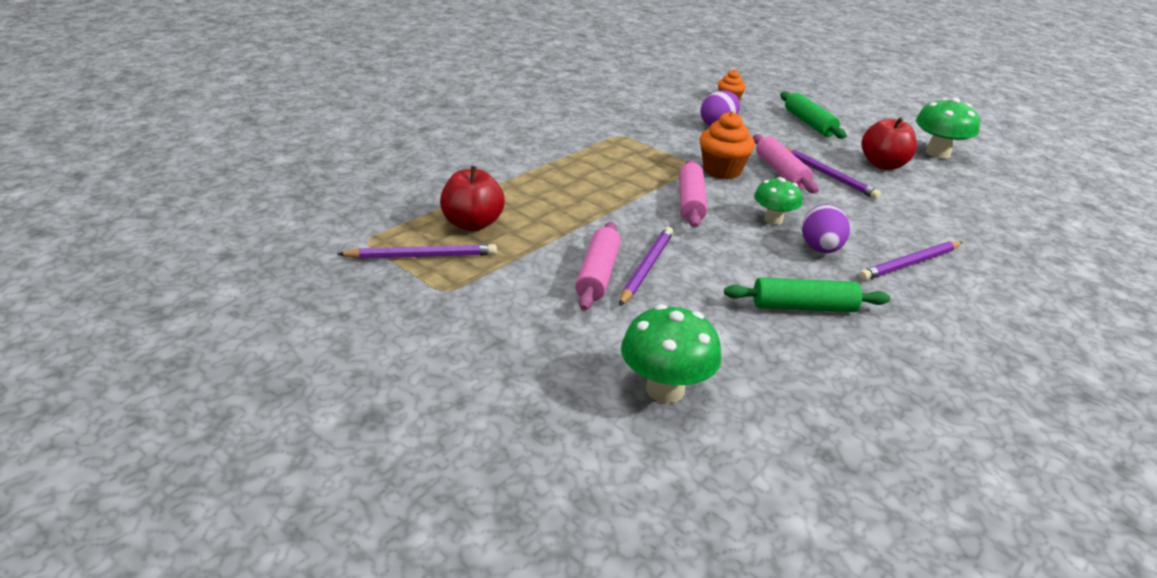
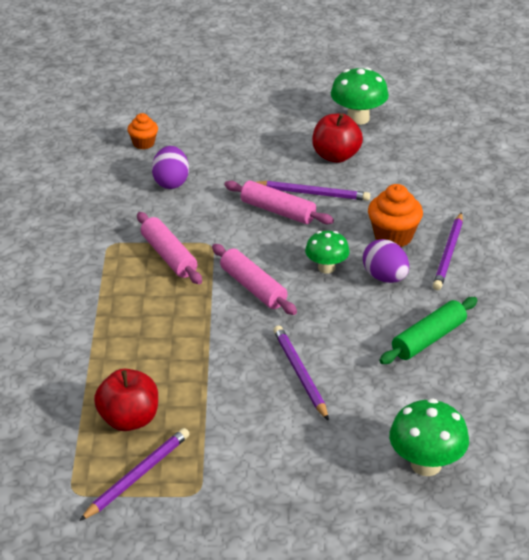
camera: 40 degrees left, 5 degrees up
pink rolling pin [575,222,621,311] -> pink rolling pin moved to [137,212,202,284]
orange cupcake [700,111,755,179] -> orange cupcake moved to [368,184,423,247]
green rolling pin [780,92,847,139] -> none

